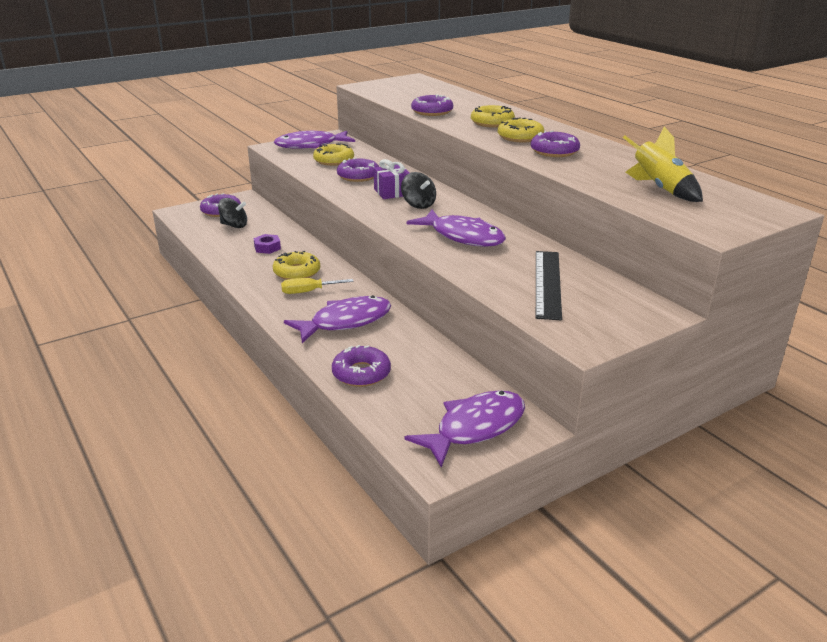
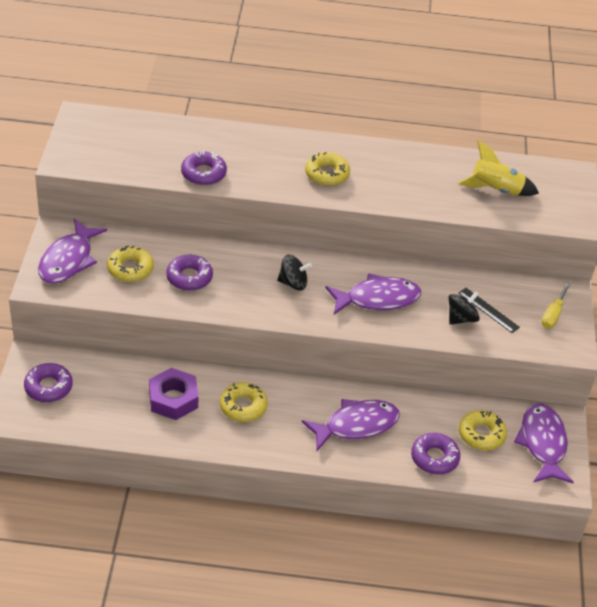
camera: 55 degrees left, 15 degrees up
black spinning top [218,198,247,228] -> black spinning top moved to [448,291,480,325]
purple nut [253,234,281,254] -> purple nut [149,368,198,420], size x1.77
yellow screwdriver [281,278,354,294] -> yellow screwdriver moved to [542,283,570,329]
purple fish [284,295,391,343] -> purple fish turned 60 degrees clockwise [302,399,400,451]
purple gift [374,159,410,199] -> none
yellow donut [471,105,515,128] -> yellow donut moved to [459,410,507,451]
purple donut [531,131,580,157] -> none
black ruler [536,251,562,320] -> black ruler [458,288,520,333], size x0.62

